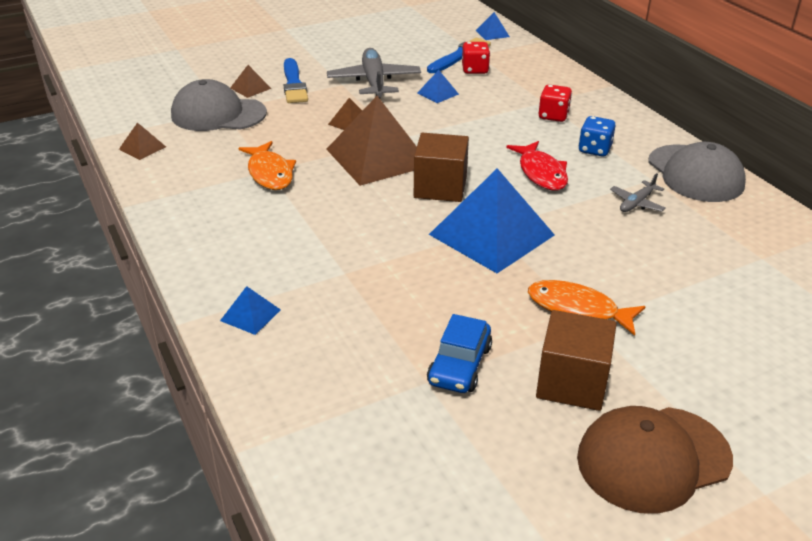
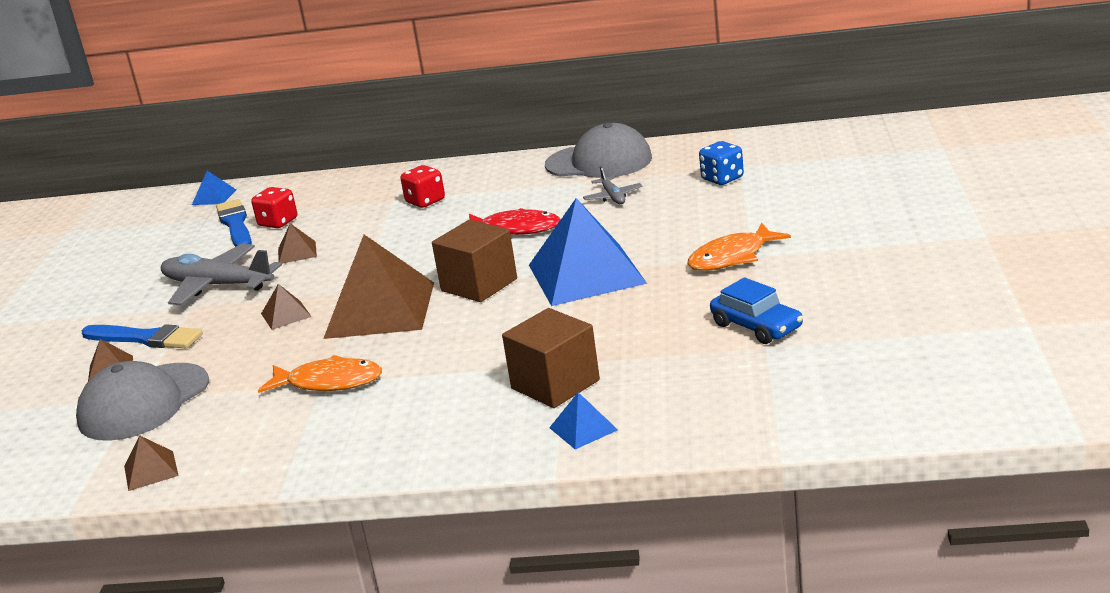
camera: 55 degrees left, 10 degrees down
blue pyramid [417,70,459,103] -> brown pyramid [278,223,317,264]
brown cube [536,310,617,411] -> brown cube moved to [502,308,600,408]
brown cap [577,406,733,514] -> none
blue dice [578,116,616,156] -> blue dice moved to [699,141,744,185]

